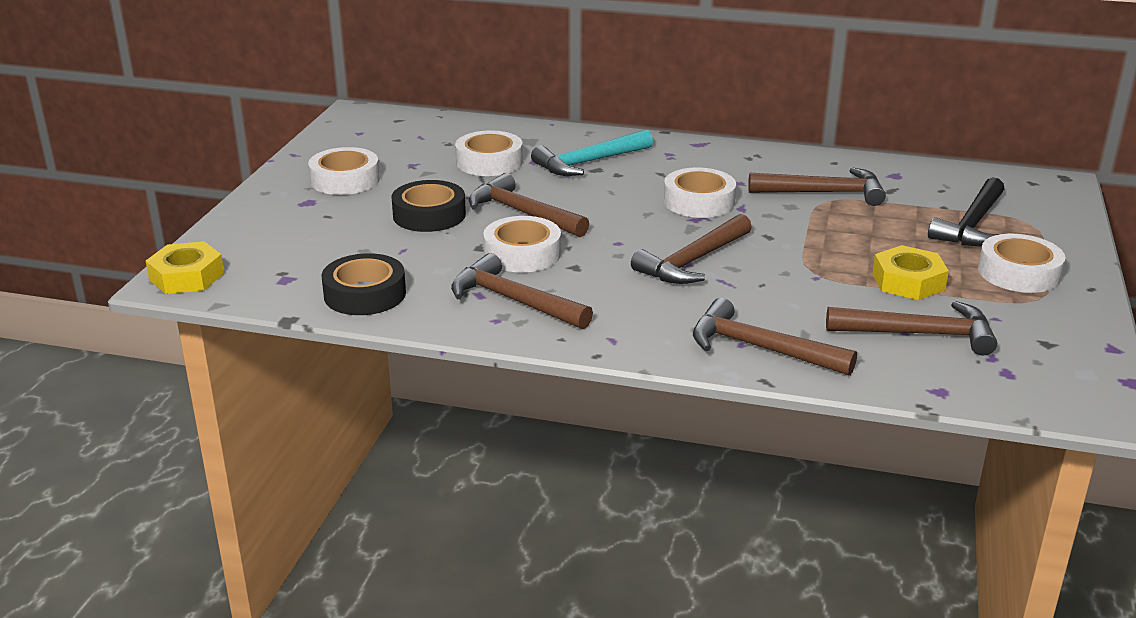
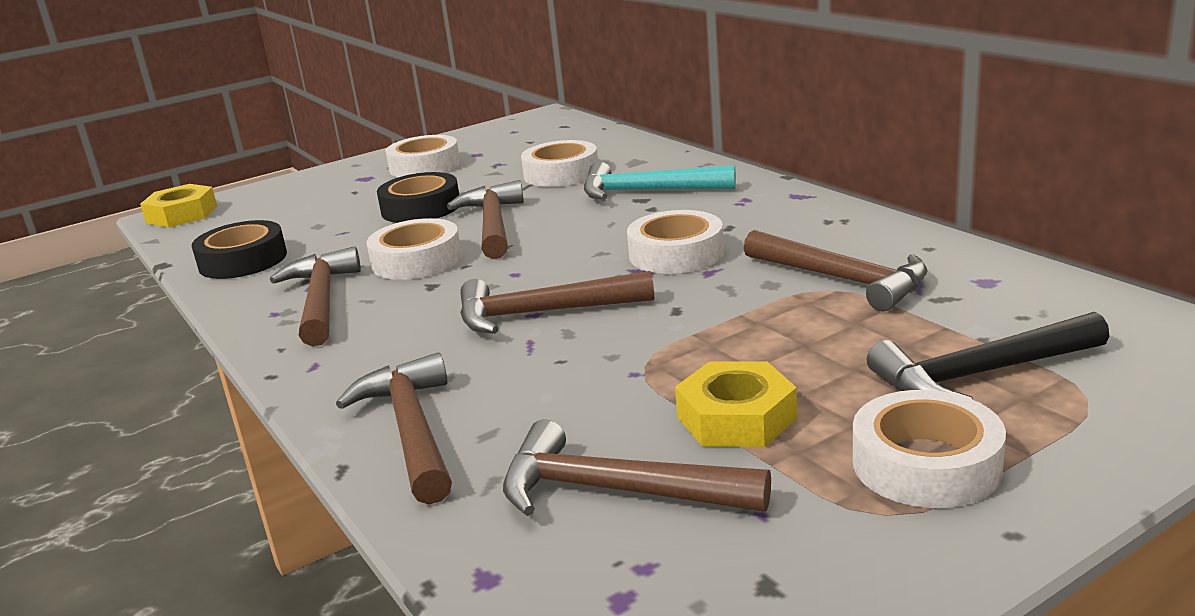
camera: 45 degrees right, 5 degrees down
brown hammer [826,301,997,355] -> brown hammer turned 150 degrees clockwise [503,420,771,516]

